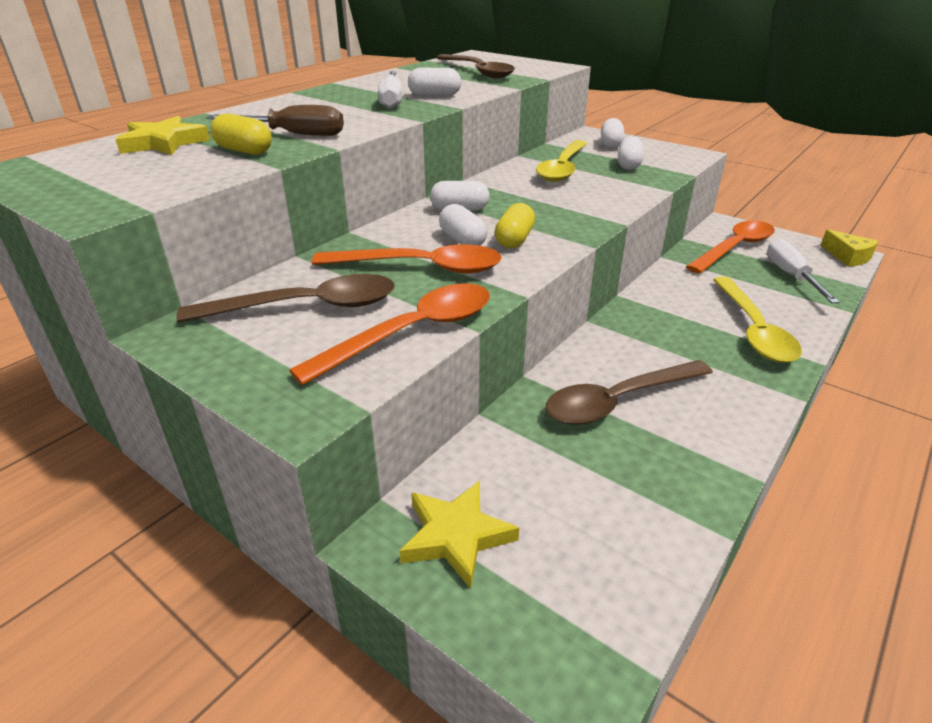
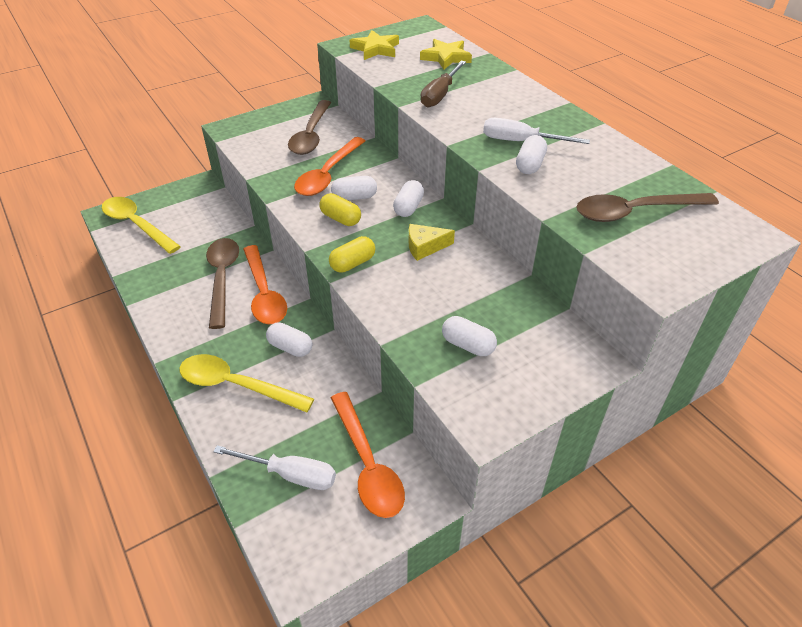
camera: 110 degrees right, 10 degrees up
yellow capsule [210,114,272,155] -> yellow capsule moved to [329,236,375,273]
orange spoon [289,283,490,385] -> orange spoon moved to [243,245,287,324]
yellow star [400,481,519,589] -> yellow star moved to [350,30,399,60]
yellow spoon [536,140,588,182] -> yellow spoon moved to [102,197,181,254]
white capsule [601,118,625,149] -> white capsule moved to [266,322,312,357]
yellow cheese [821,229,879,267] -> yellow cheese moved to [409,224,455,261]

